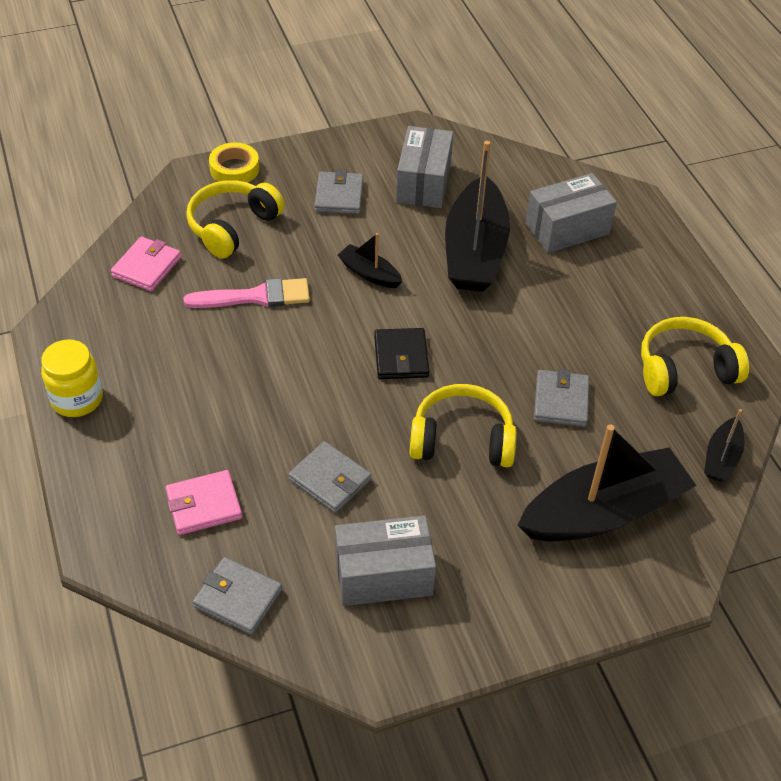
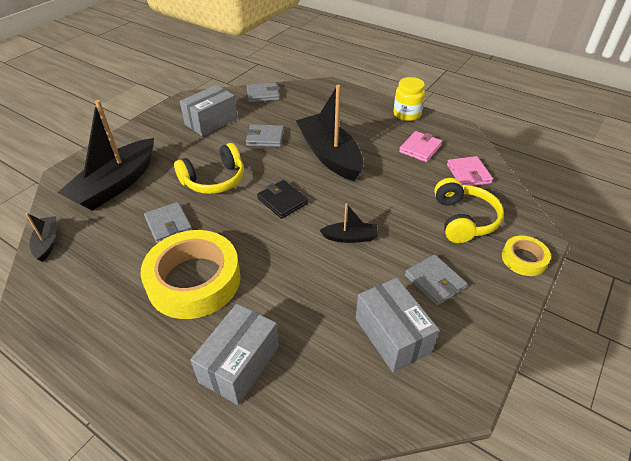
camera: 145 degrees right, 5 degrees down
pink wallet [166,470,242,535] -> pink wallet moved to [399,131,442,162]
pink brush [184,278,310,308] -> none
black boat [445,141,510,292] -> black boat moved to [296,85,363,181]
yellow headphones [641,317,749,396] -> none
none -> yellow tape [141,230,241,319]

